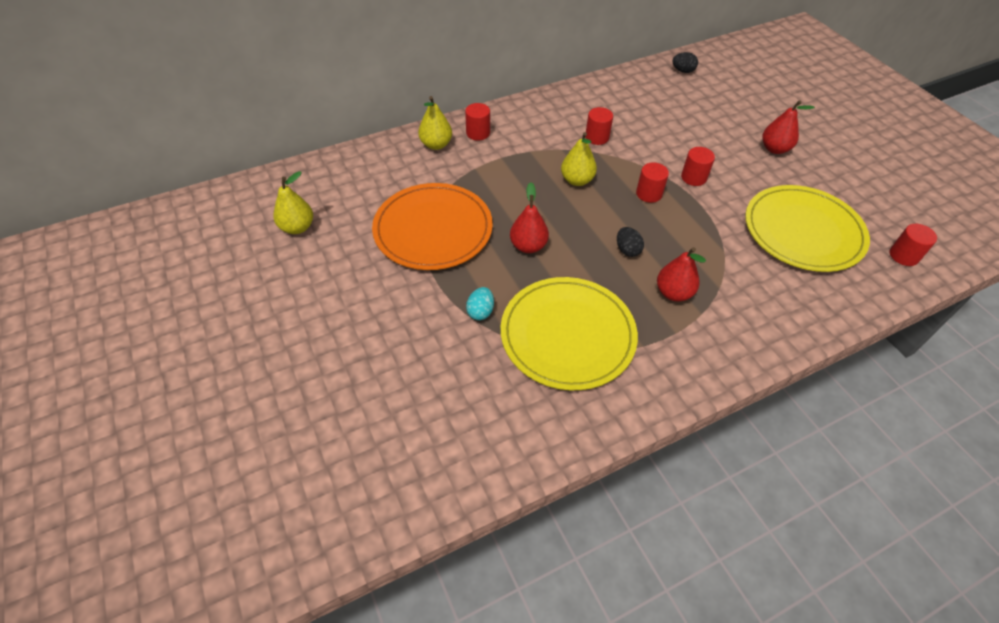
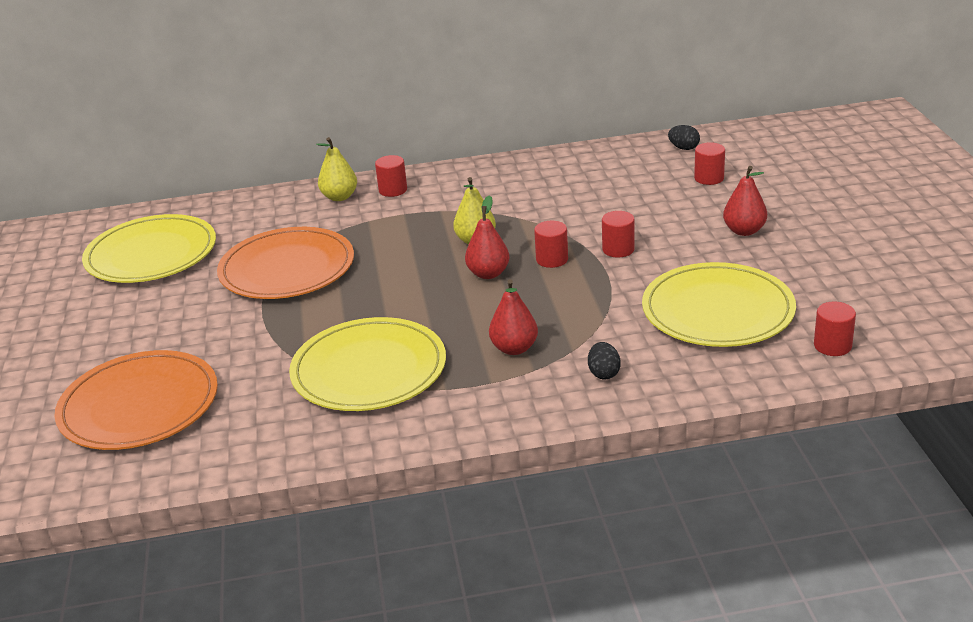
camera: 20 degrees right, 20 degrees down
yellow pear [273,171,313,234] -> yellow plate [82,214,216,283]
turquoise egg [466,287,494,320] -> none
red pear [510,182,549,253] -> red pear moved to [465,195,510,279]
red cylinder [585,107,613,145] -> red cylinder moved to [694,142,725,185]
black egg [617,227,644,257] -> black egg moved to [588,342,621,379]
none -> orange plate [54,350,218,450]

